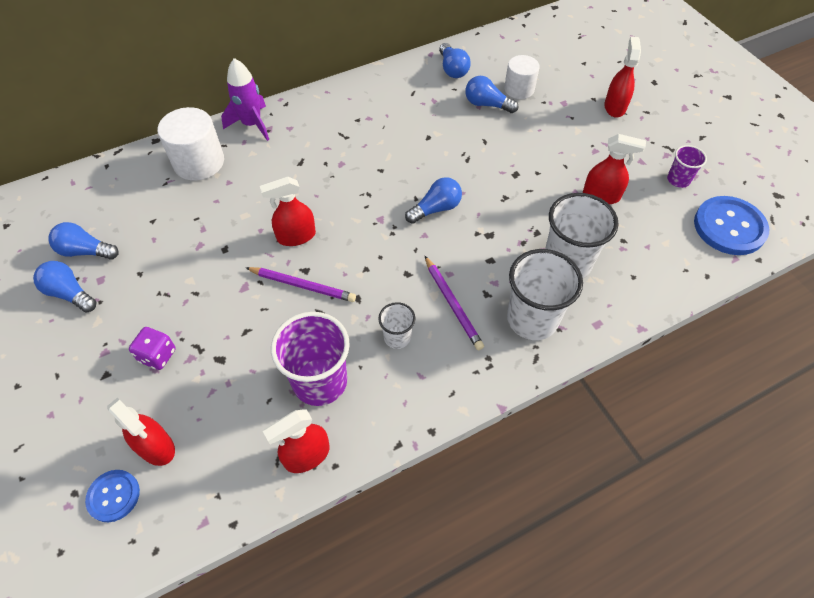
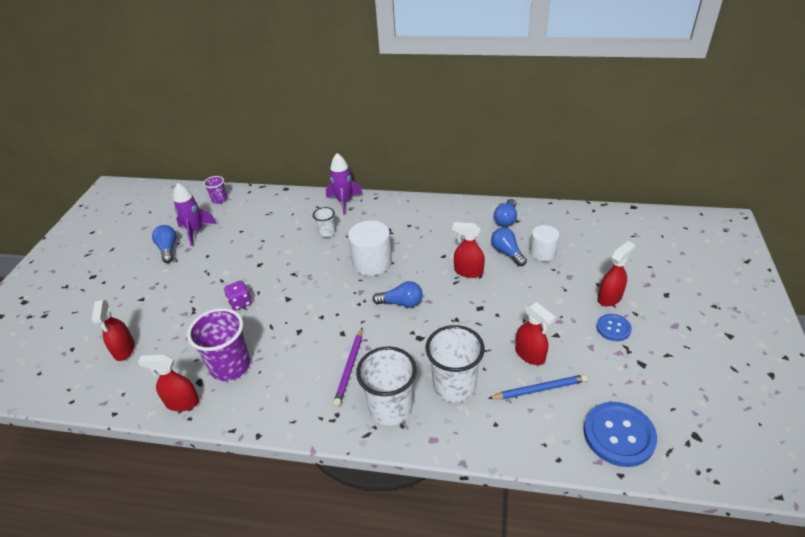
camera: 40 degrees right, 15 degrees down
blue light bulb [48,222,119,260] -> purple rocket [173,183,217,246]
blue button [85,470,140,522] -> blue button moved to [596,314,632,341]
purple dice [129,327,176,370] -> purple dice moved to [224,280,252,311]
white cylinder [158,107,224,181] -> white cylinder moved to [348,220,392,276]
purple pencil [245,267,356,302] -> none
red spray bottle [260,177,316,246] -> red spray bottle moved to [453,222,485,278]
white cup [378,302,415,349] -> white cup moved to [313,207,335,237]
purple cup [667,145,707,188] -> purple cup moved to [204,176,227,204]
none -> blue pencil [488,374,587,399]

